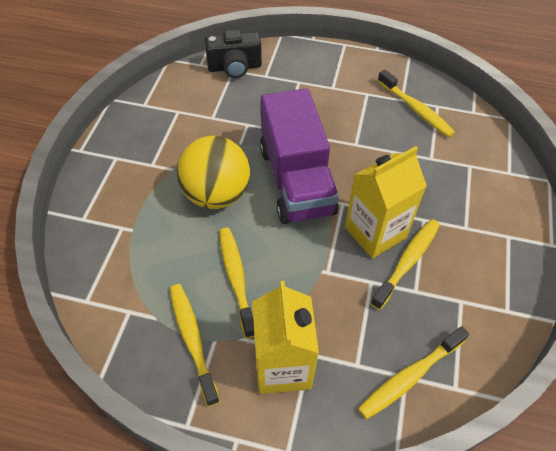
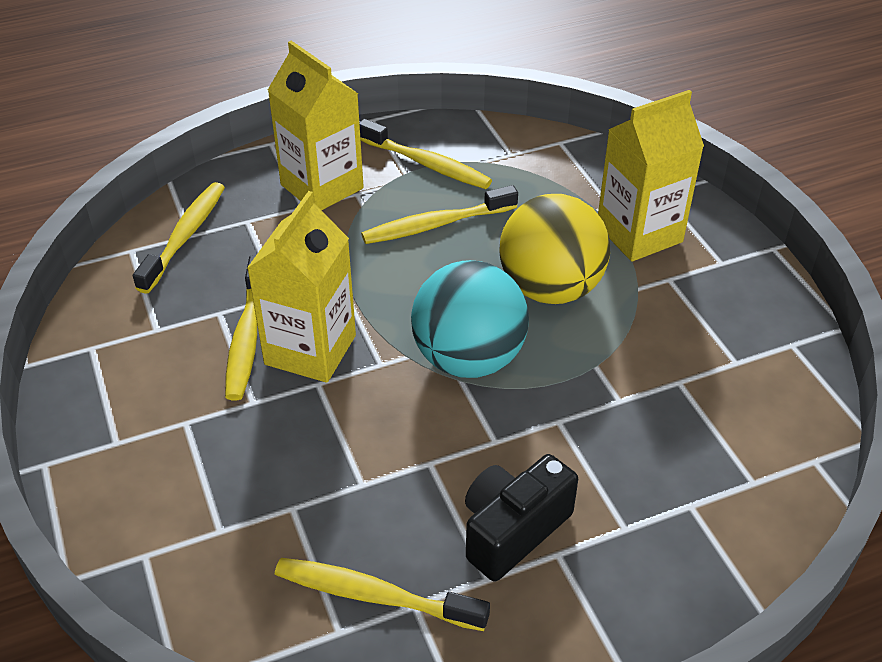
camera: 145 degrees right, 10 degrees down
black camera [205,30,262,78] -> black camera moved to [465,454,578,582]
yellow toothbrush [219,228,254,338] -> yellow toothbrush turned 120 degrees clockwise [361,185,518,244]
purple truck [260,88,339,224] -> turquoise ball [411,260,529,378]
none -> yellow carton [598,90,704,261]

